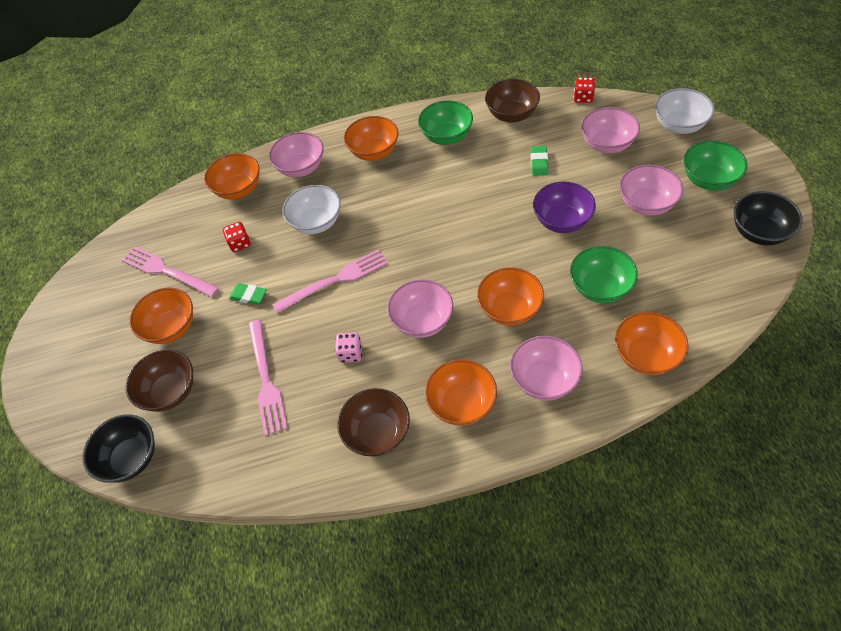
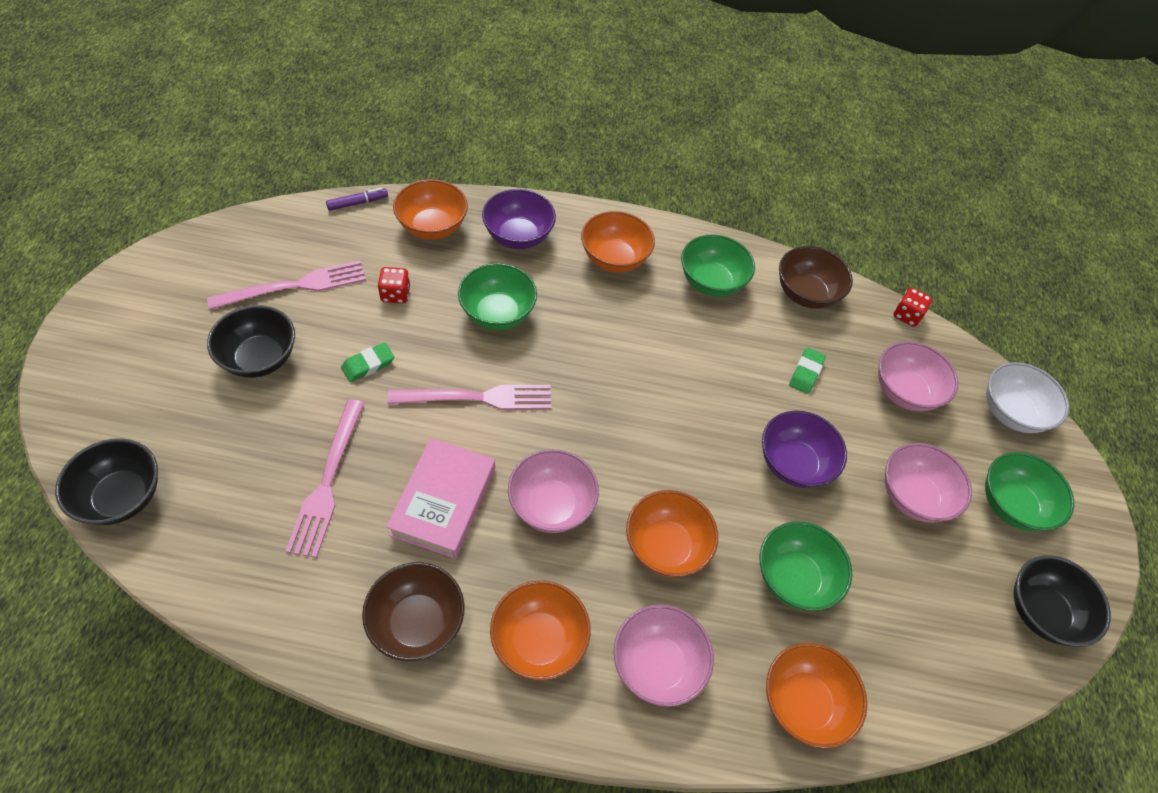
camera: 10 degrees right, 0 degrees up
pink fork [122,246,219,297] -> pink fork turned 105 degrees clockwise [207,260,366,310]
brown bowl [126,350,193,412] -> none
orange bowl [129,288,193,344] -> black bowl [207,305,295,378]
green eraser [229,283,267,305] -> green eraser turned 75 degrees counterclockwise [341,343,394,382]
pink bowl [269,132,324,177] -> purple bowl [482,189,556,249]
white bowl [282,185,341,234] -> green bowl [458,263,537,330]
pink dice [335,332,362,363] -> pink book [386,438,495,559]
none -> purple marker [326,188,388,211]

